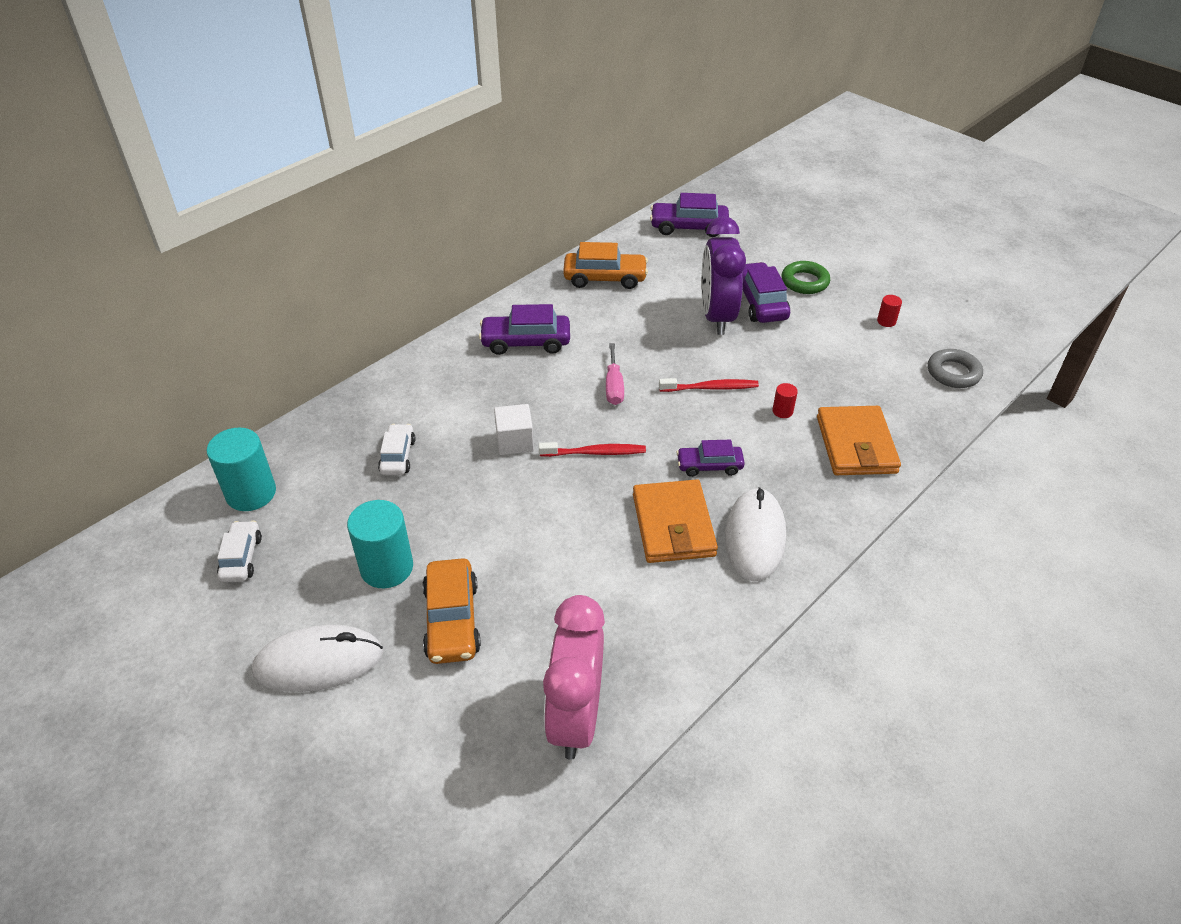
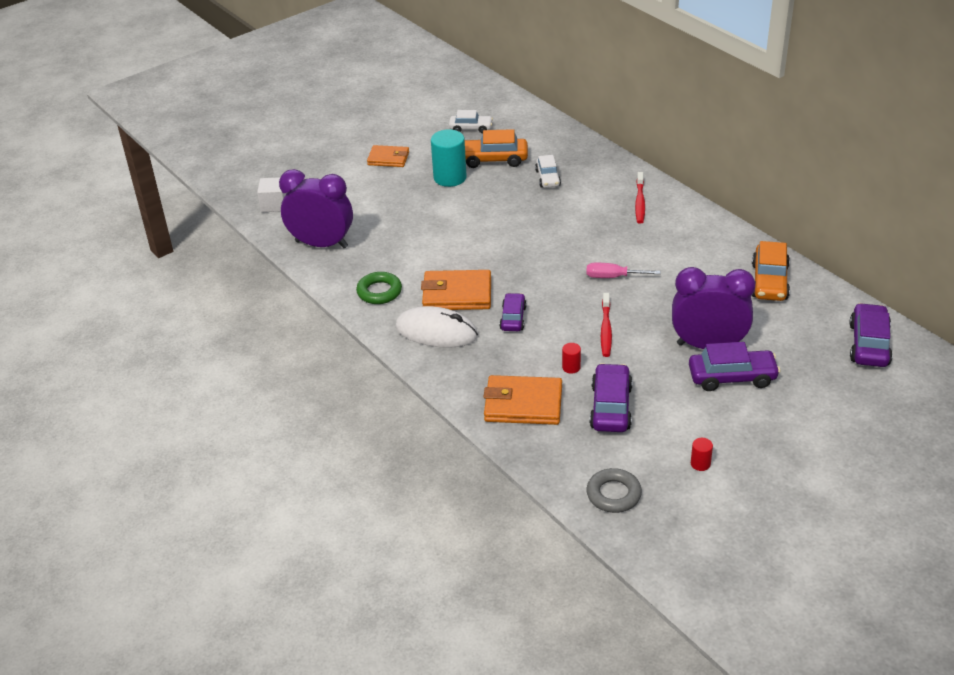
camera: 100 degrees right, 5 degrees down
turquoise cylinder [207,427,276,511] -> none
white mouse [252,625,383,692] -> orange wallet [367,145,409,167]
white car [378,424,415,475] -> white car turned 75 degrees clockwise [535,155,561,188]
orange car [422,558,481,664] -> orange car moved to [465,129,528,168]
purple car [479,304,570,355] -> purple car moved to [589,363,633,432]
white cube [494,404,534,455] -> white cube moved to [257,177,287,212]
red toothbrush [539,442,646,457] -> red toothbrush moved to [635,172,645,224]
pink clock [543,595,605,760] -> purple clock [279,169,353,248]
green ring [782,261,830,294] -> green ring moved to [356,272,402,304]

